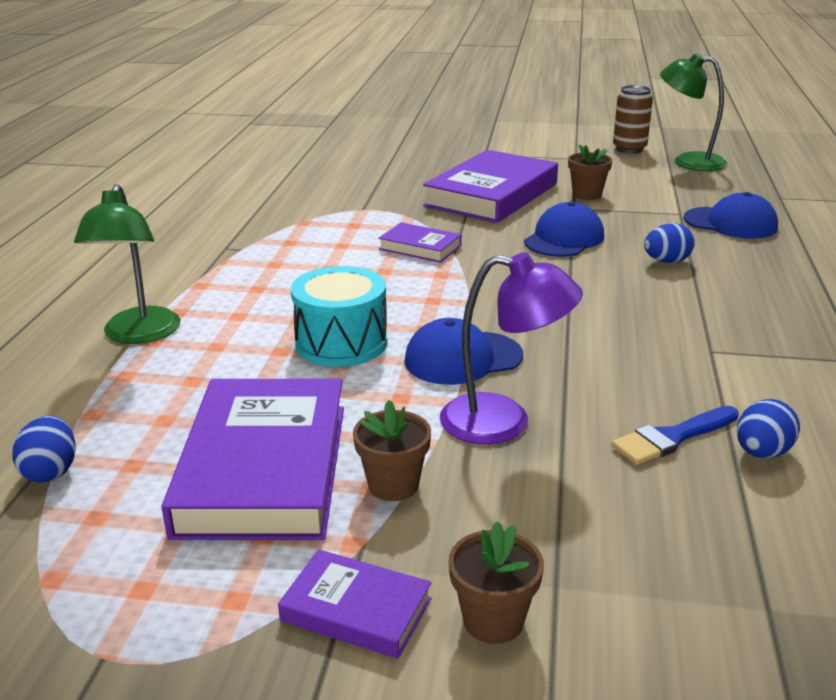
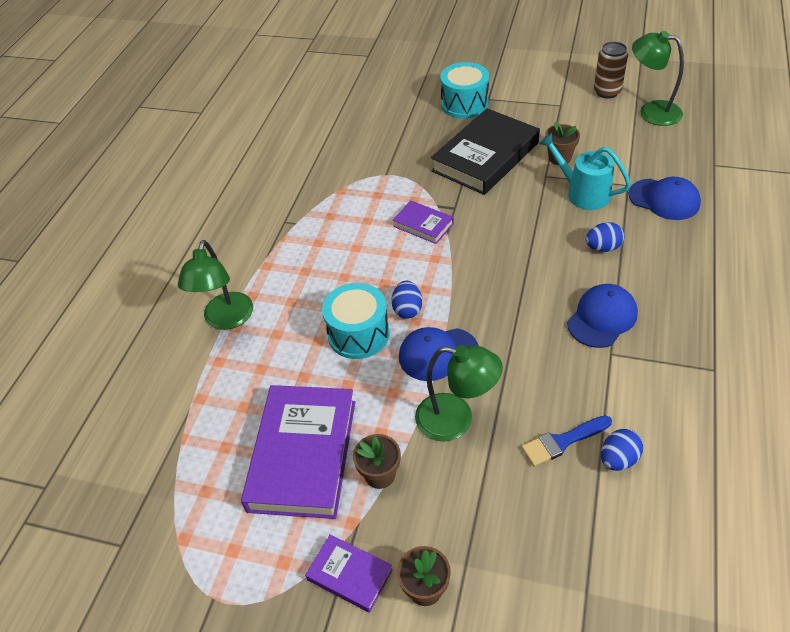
camera: 10 degrees right, 20 degrees up
blue egg [12,416,76,483] -> blue egg moved to [392,281,422,319]
purple book [423,150,558,223] -> black book [431,108,540,195]
purple lamp [440,252,583,444] -> green lamp [415,345,503,441]
blue cap [524,202,604,257] -> blue cap moved to [567,284,638,348]
none -> turquoise drum [440,62,489,118]
none -> turquoise watering can [539,133,631,210]

